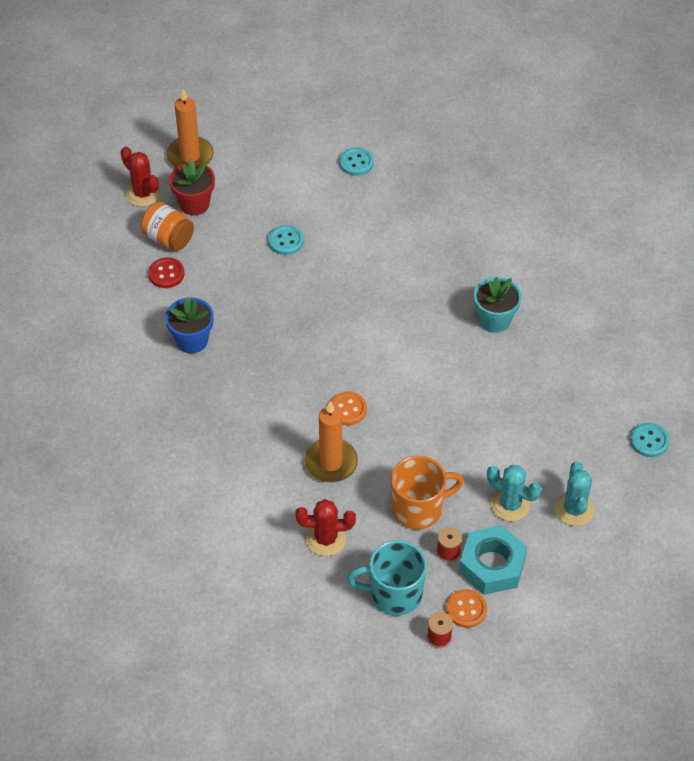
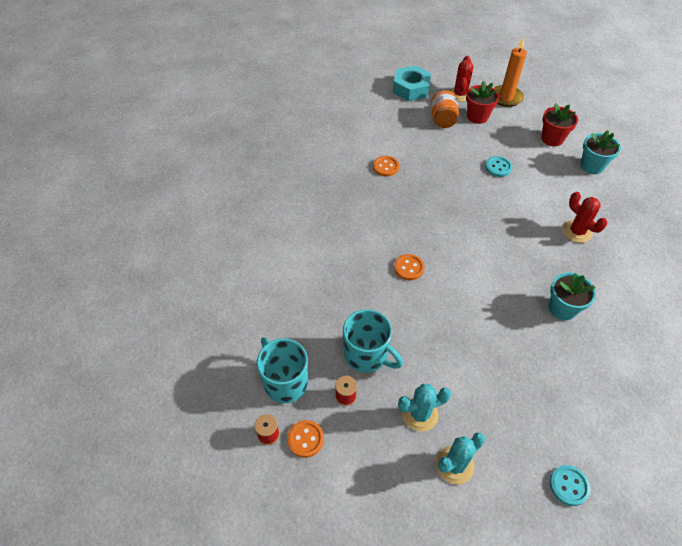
camera: 55 degrees right, 0 degrees up
red button [148,257,184,288] -> none
blue flower pot [165,297,214,353] -> orange button [373,156,399,177]
red cactus [295,499,356,556] -> red cactus moved to [562,192,607,243]
orange candle [304,401,358,482] -> none
turquoise button [339,147,374,176] -> turquoise flower pot [581,130,621,174]
orange mug [391,456,464,529] -> turquoise mug [343,309,403,373]
turquoise nut [459,525,527,595] -> turquoise nut moved to [393,65,431,101]
turquoise cactus [487,465,541,521] -> turquoise cactus turned 75 degrees clockwise [398,384,451,432]
none -> red flower pot [541,103,578,146]

